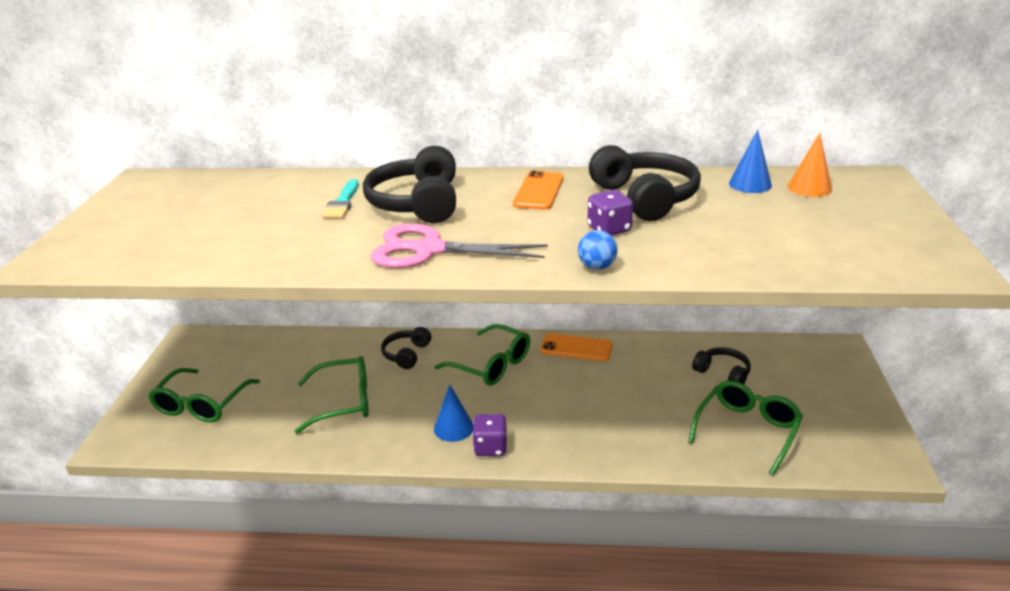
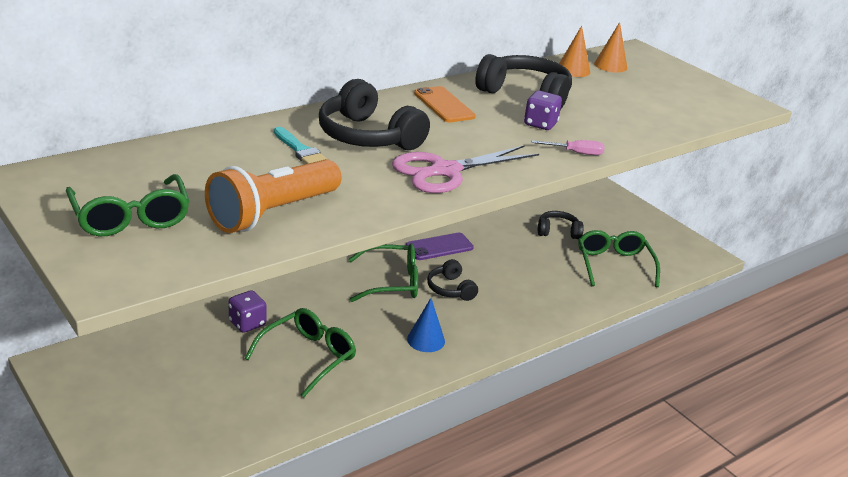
camera: 45 degrees left, 0 degrees up
green glasses [148,368,260,423] -> green glasses moved to [66,174,189,236]
black headphones [381,327,431,369] -> black headphones moved to [427,259,478,301]
purple dice [472,414,507,456] -> purple dice moved to [229,290,267,333]
orange phone [540,333,613,361] -> purple phone [406,233,474,260]
blue ball [578,230,617,270] -> pink screwdriver [531,140,605,155]
blue cone [729,130,772,193] -> orange cone [559,26,590,77]
none -> orange flashlight [205,159,342,233]

